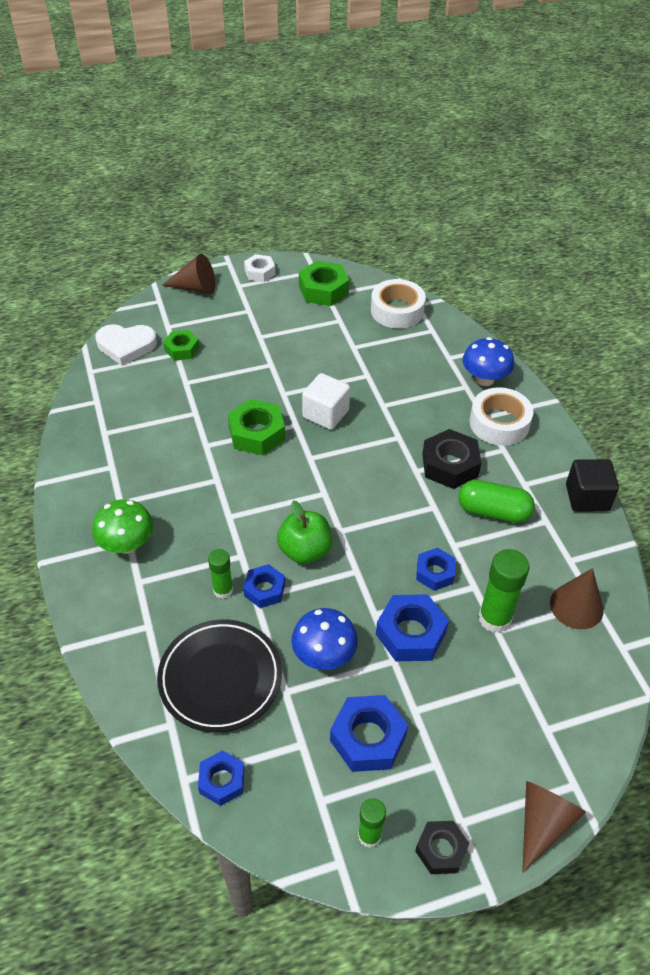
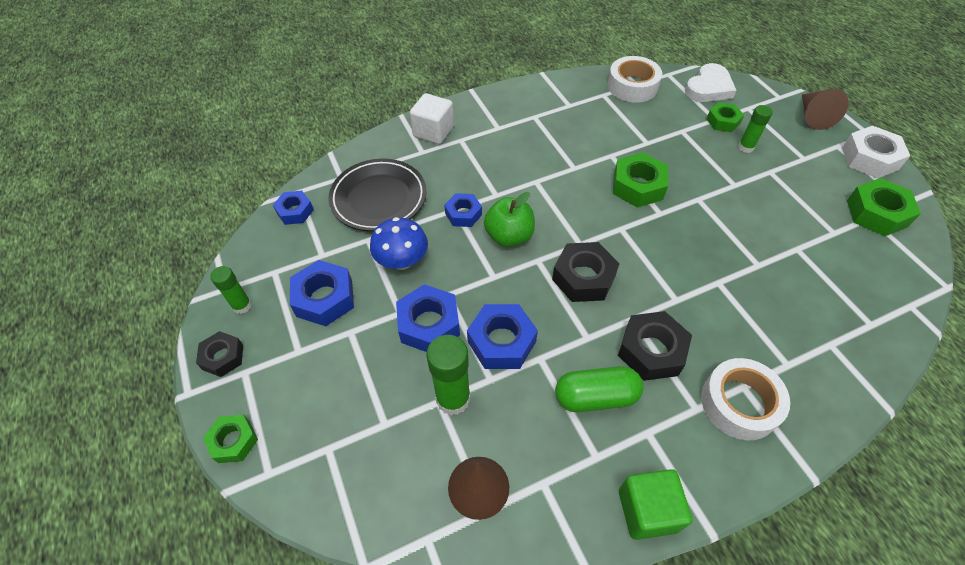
camera: 85 degrees right, 5 degrees up
green mushroom [92,499,154,554] -> none
white heart [95,324,157,366] -> white heart turned 135 degrees counterclockwise [685,63,737,102]
green glue stick [208,549,233,599] -> green glue stick moved to [738,105,773,153]
white nut [244,254,275,282] -> white nut [842,126,910,178], size x1.58
white cube [302,373,350,430] -> white cube moved to [410,93,454,144]
white tape [371,279,426,329] -> white tape moved to [607,56,662,103]
blue nut [416,548,456,591] -> blue nut [467,304,538,369], size x1.58
green capsule [458,480,535,523] -> green capsule turned 75 degrees clockwise [555,366,644,412]
blue mushroom [463,337,514,386] -> none
brown cone [522,781,586,873] -> green nut [203,415,258,463]
black cube [566,459,619,512] -> green cube [619,469,692,540]
none -> black nut [552,242,620,302]

